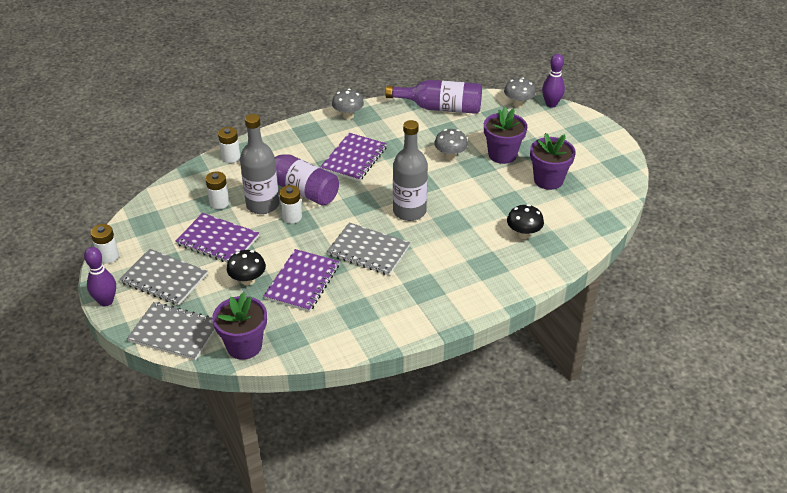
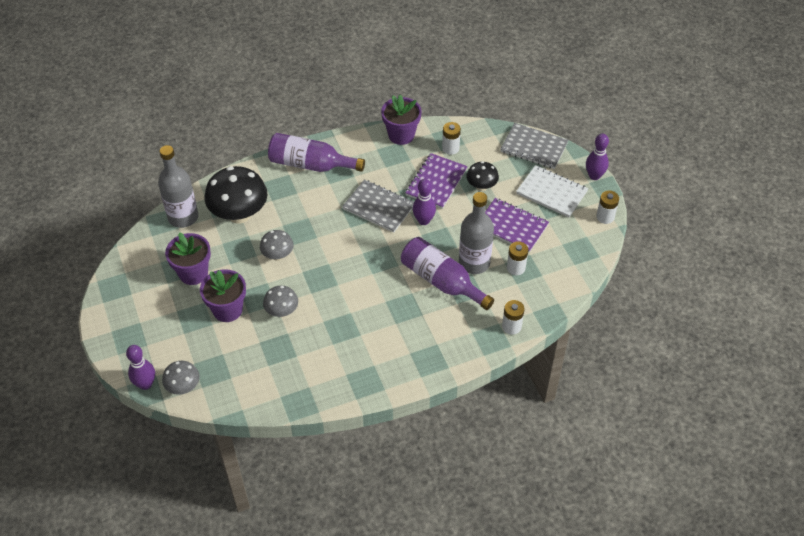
camera: 175 degrees left, 10 degrees up
grey notebook [119,249,207,306] -> white notebook [516,165,588,217]
purple flower pot [212,292,267,360] -> purple flower pot moved to [381,95,422,145]
white battery [279,185,302,224] -> white battery moved to [442,122,461,155]
purple notebook [320,133,387,181] -> none
grey mushroom [332,89,364,119] -> grey mushroom moved to [260,230,294,261]
purple bottle [385,80,482,114] -> purple bottle moved to [268,133,365,172]
grey bottle [393,120,428,221] -> grey bottle moved to [158,145,198,228]
black mushroom [507,204,544,239] -> black mushroom [205,166,268,224], size x1.88
none -> purple bowling pin [413,179,436,225]

